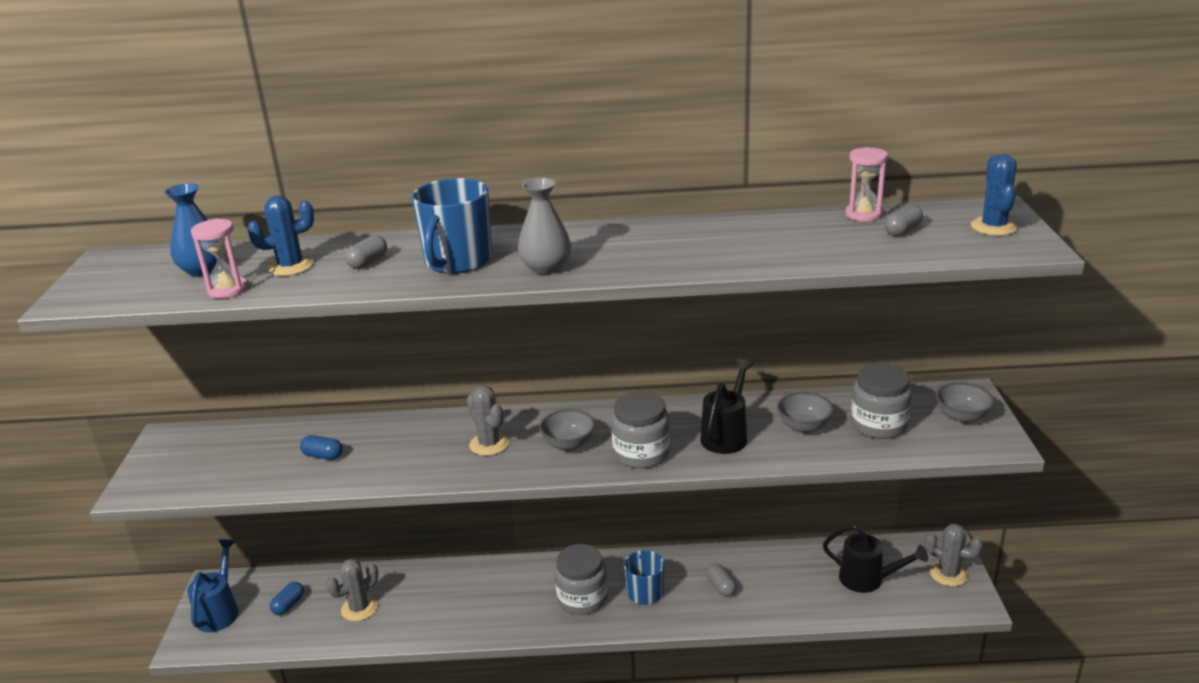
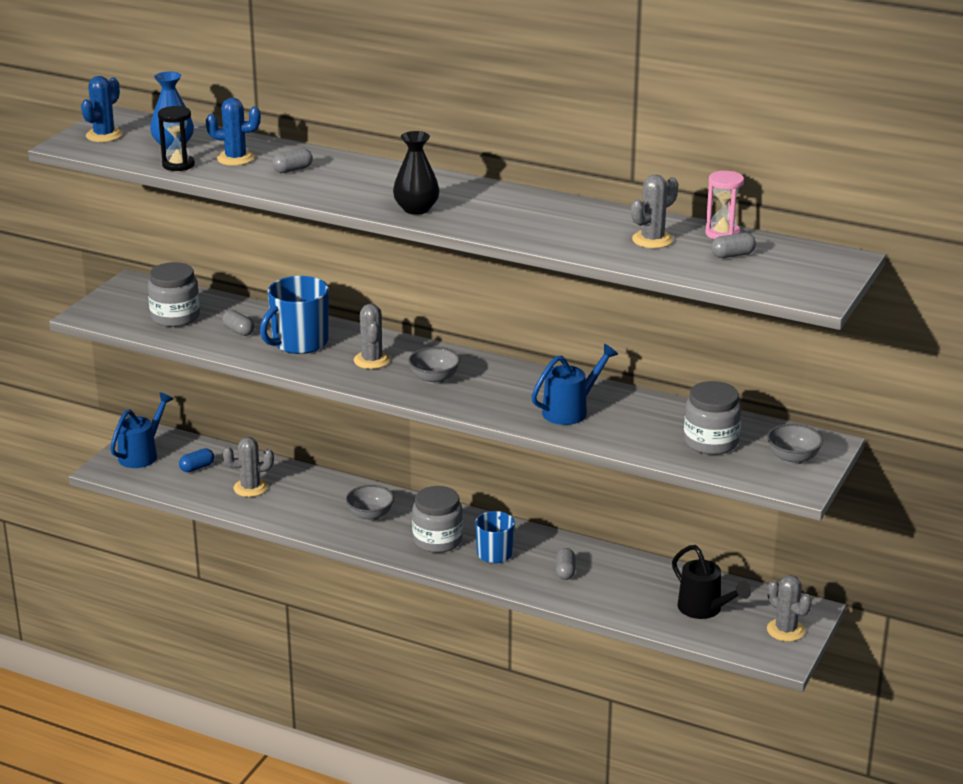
camera: 25 degrees right, 0 degrees up
pink hourglass [191,219,248,299] -> black hourglass [158,106,195,171]
blue capsule [300,435,343,460] -> grey capsule [222,310,254,336]
blue mug [412,178,492,274] -> blue mug moved to [260,276,329,354]
grey vase [518,178,571,275] -> black vase [393,131,440,215]
grey jar [611,391,670,469] -> grey jar moved to [148,262,200,327]
black watering can [700,359,754,454] -> blue watering can [532,344,618,425]
grey bowl [777,392,834,433] -> grey bowl moved to [346,485,394,521]
blue cactus [971,154,1018,236] -> blue cactus moved to [81,76,123,142]
none -> grey cactus [631,174,678,248]

